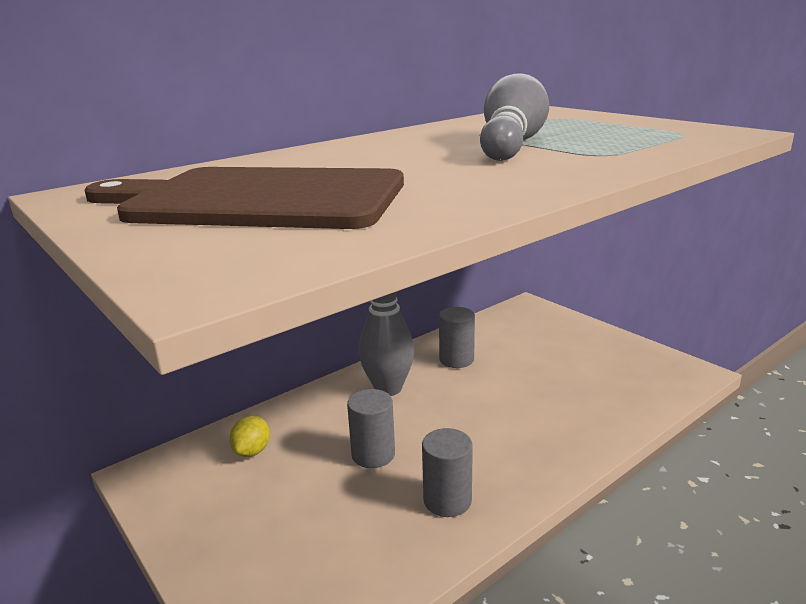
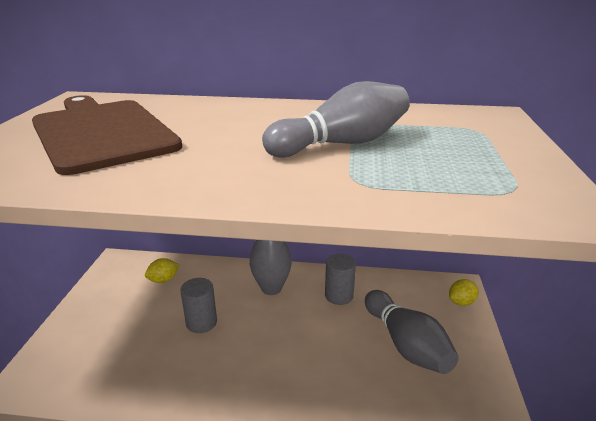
camera: 45 degrees right, 5 degrees up
grey cylinder [422,428,473,517] -> none
none -> grey bowling pin [365,290,459,374]
none -> yellow lemon [449,279,479,306]

